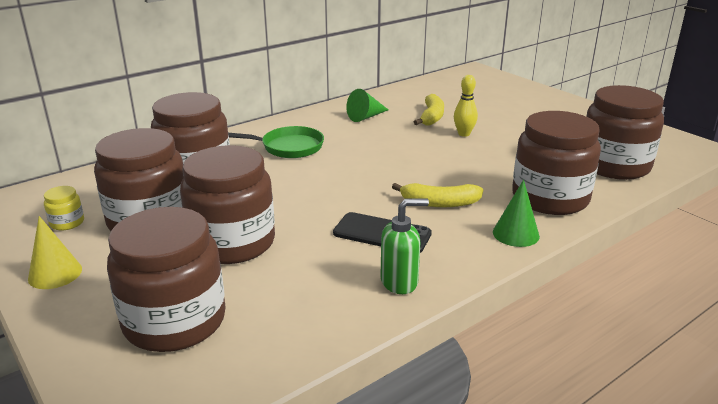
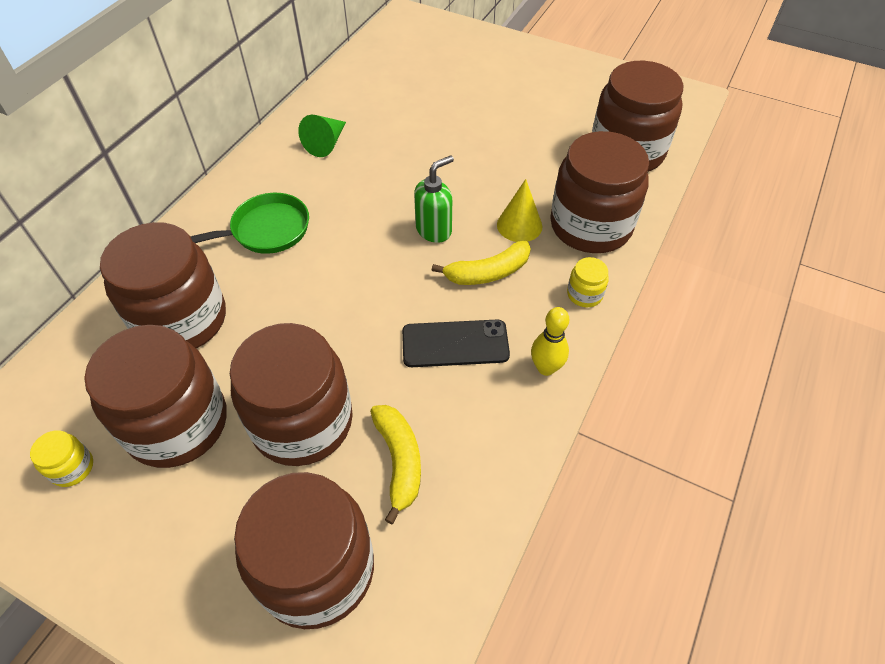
camera: 25 degrees left, 25 degrees up
yellow cone [28,216,82,289] -> yellow cone moved to [497,179,542,242]
green soap dispenser [381,198,429,294] -> green soap dispenser moved to [414,155,454,243]
yellow banana [414,94,444,126] -> yellow banana moved to [370,405,421,524]
yellow bowling pin [454,75,478,137] -> yellow bowling pin moved to [531,307,569,376]
green cone [493,180,540,247] -> yellow jar [567,257,609,307]

